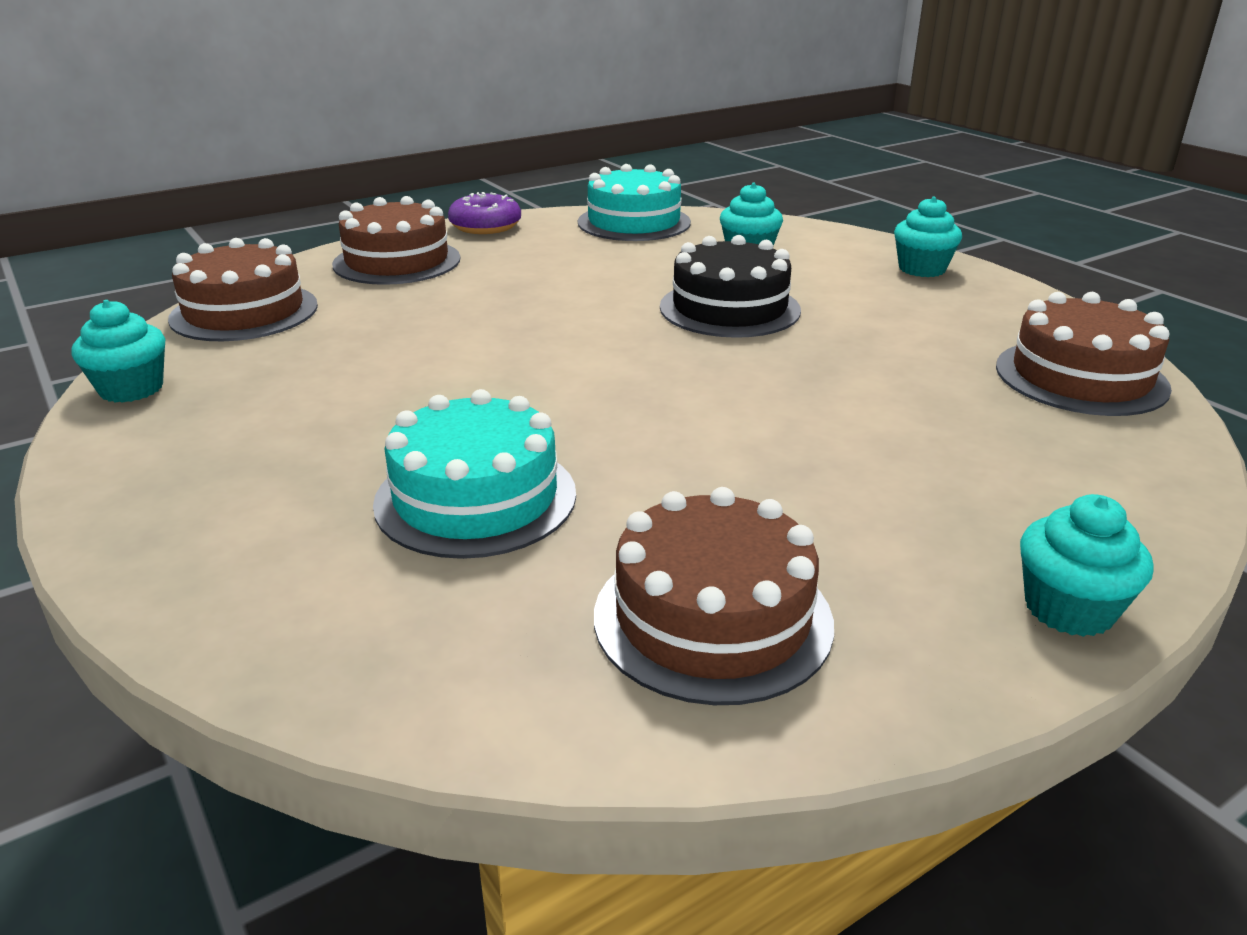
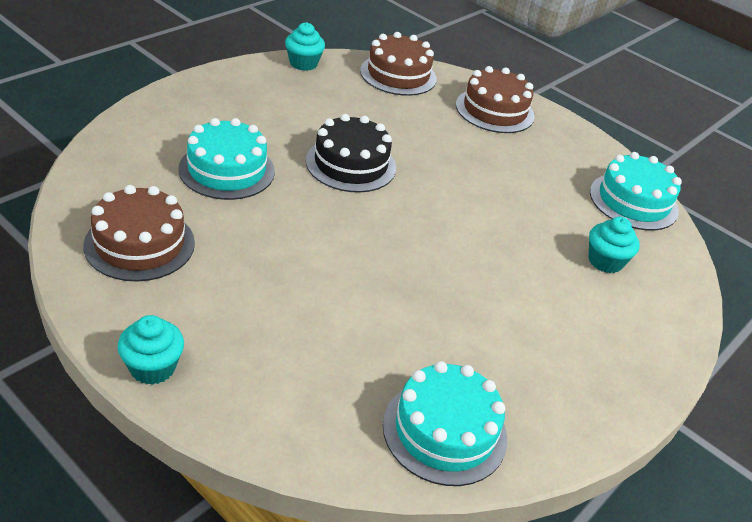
camera: 70 degrees right, 10 degrees up
purple donut [448,192,521,234] -> none
black cake [660,235,801,338] -> black cake moved to [306,114,396,192]
turquoise cupcake [894,196,962,277] -> none
brown cake [996,292,1172,416] -> turquoise cake [383,361,507,486]

